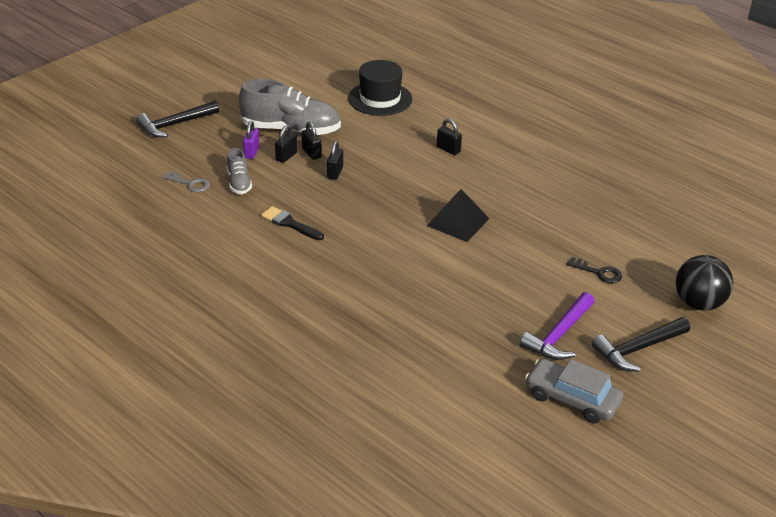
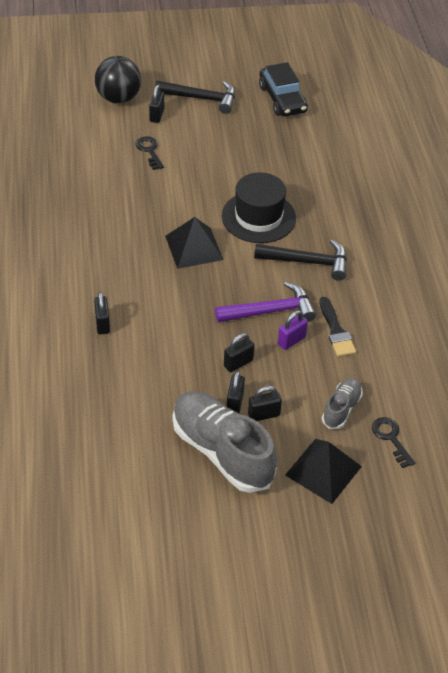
camera: 140 degrees left, 10 degrees up
black hammer [136,101,220,137] -> black hammer moved to [254,240,347,281]
grey key [162,171,210,192] -> black key [372,417,415,468]
purple padlock [243,121,260,159] -> purple padlock moved to [278,311,308,350]
black hat [348,60,412,116] -> black hat moved to [222,172,296,243]
purple hammer [520,292,595,360] -> purple hammer moved to [215,282,316,323]
grey car [525,359,623,424] -> black car [259,62,308,116]
none -> black padlock [149,85,164,123]
none -> black pyramid [285,439,362,504]

